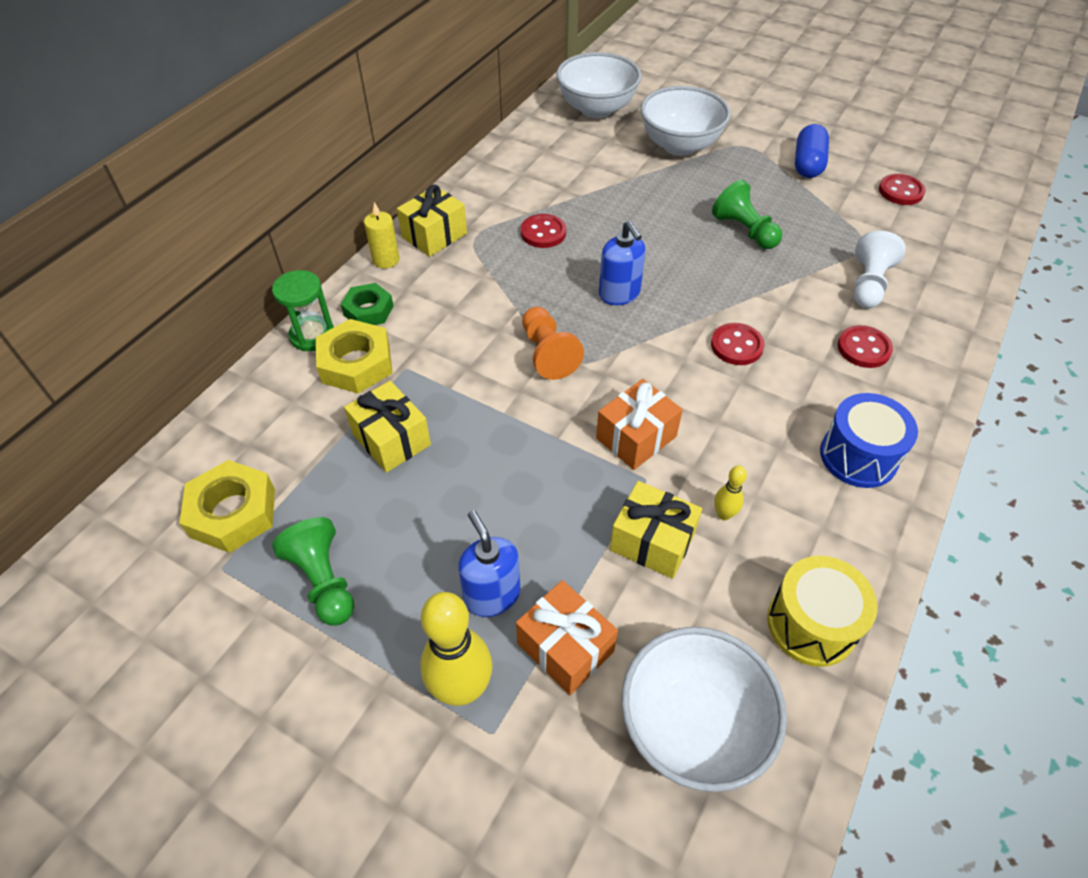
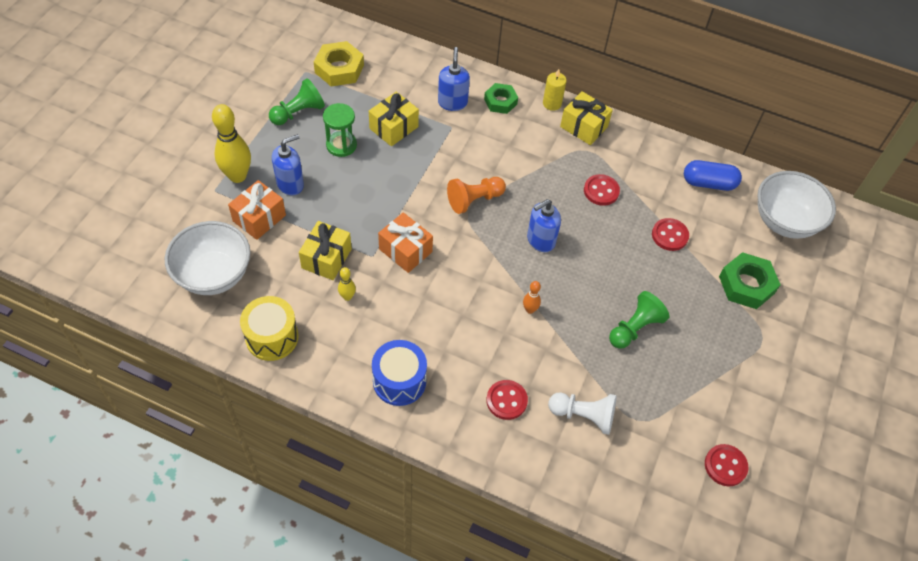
camera: 80 degrees right, 5 degrees up
green hourglass [272,270,334,351] -> green hourglass moved to [323,103,357,157]
yellow nut [316,319,392,393] -> blue soap dispenser [438,47,470,111]
white bowl [640,86,731,156] -> green nut [719,252,781,309]
red button [711,323,765,365] -> red button moved to [652,218,689,251]
blue capsule [795,124,829,178] -> blue capsule moved to [684,160,742,191]
none -> orange bowling pin [523,281,541,314]

